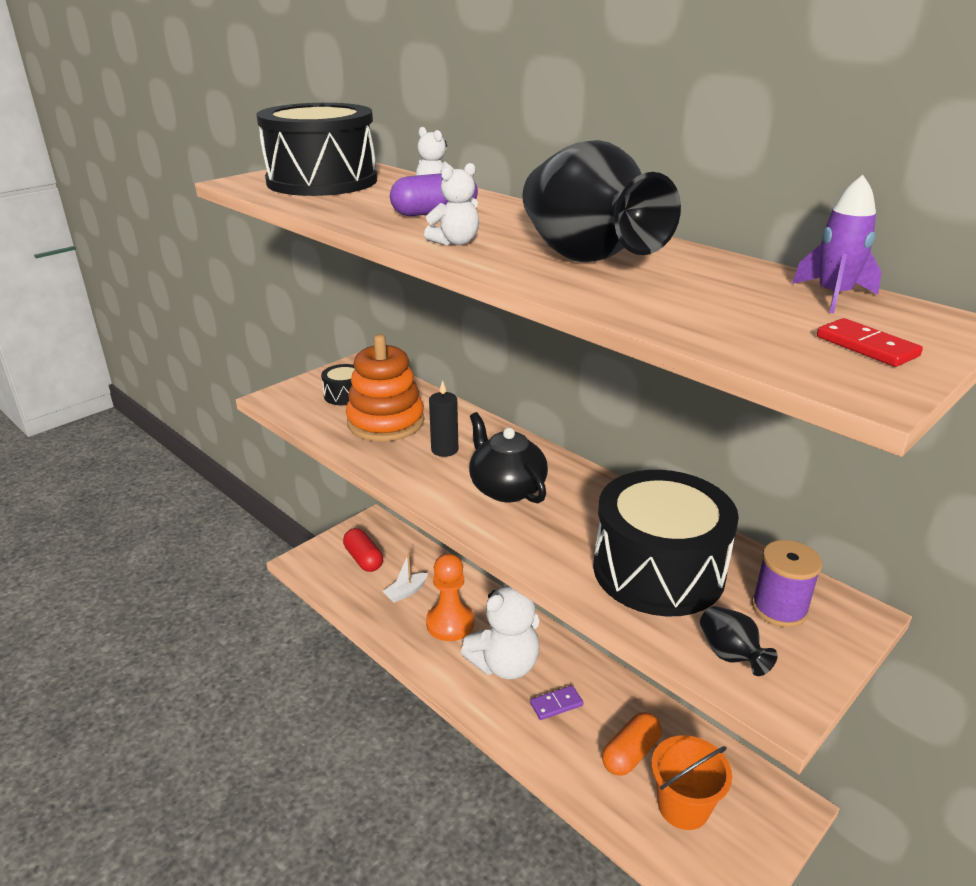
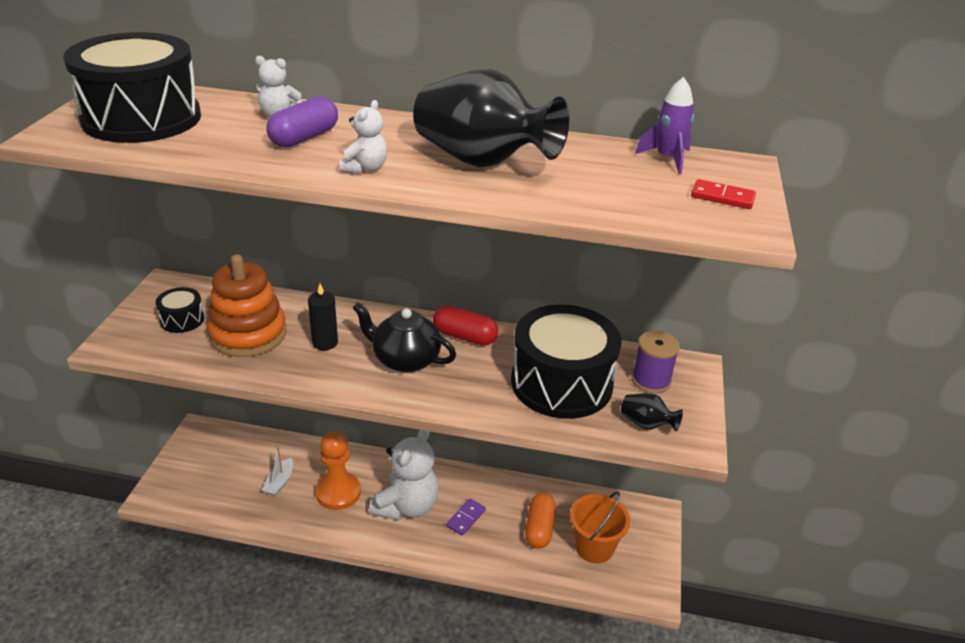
camera: 35 degrees left, 5 degrees up
red capsule [343,528,383,572] -> red capsule moved to [433,306,498,346]

